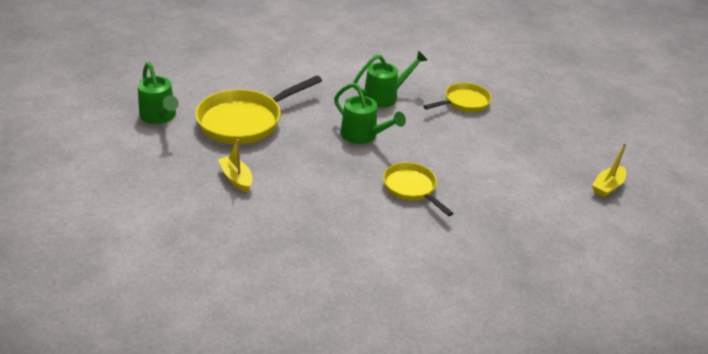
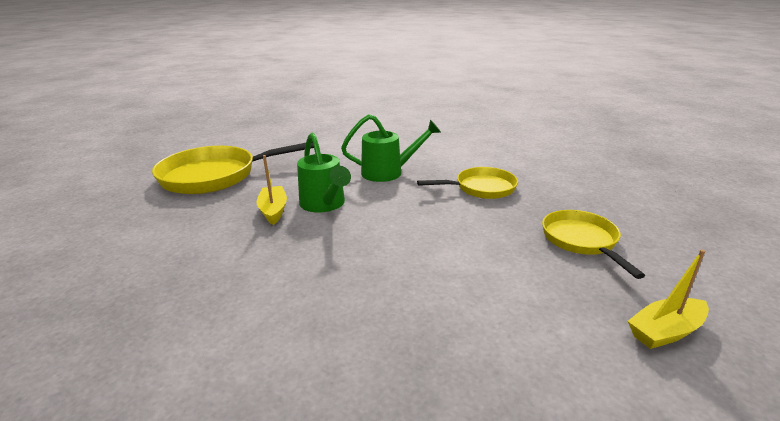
camera: 25 degrees right, 10 degrees down
green watering can [138,62,179,124] -> none
yellow boat [218,139,252,192] -> yellow boat moved to [256,155,287,225]
yellow pan [383,162,453,216] -> yellow pan moved to [542,210,645,279]

